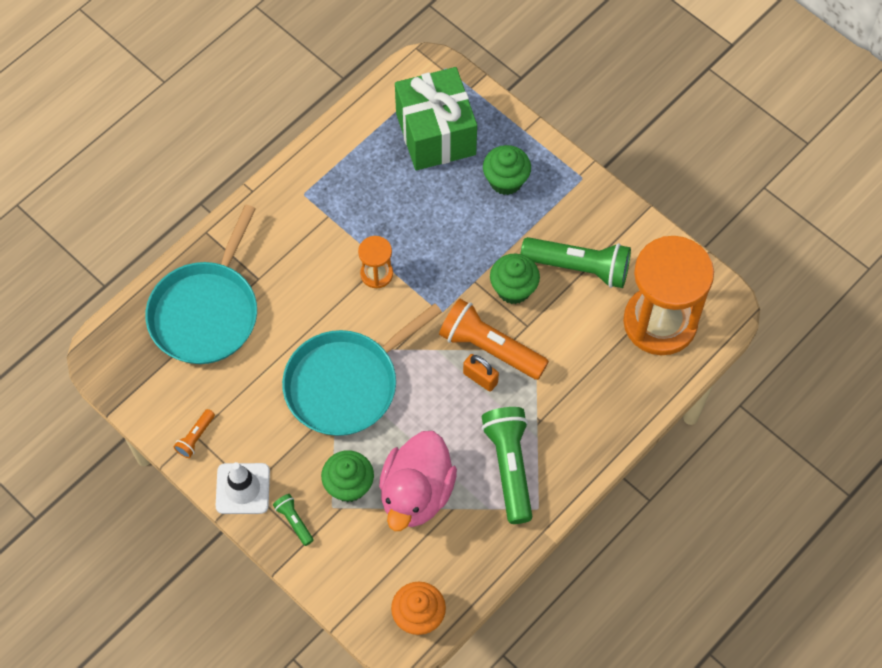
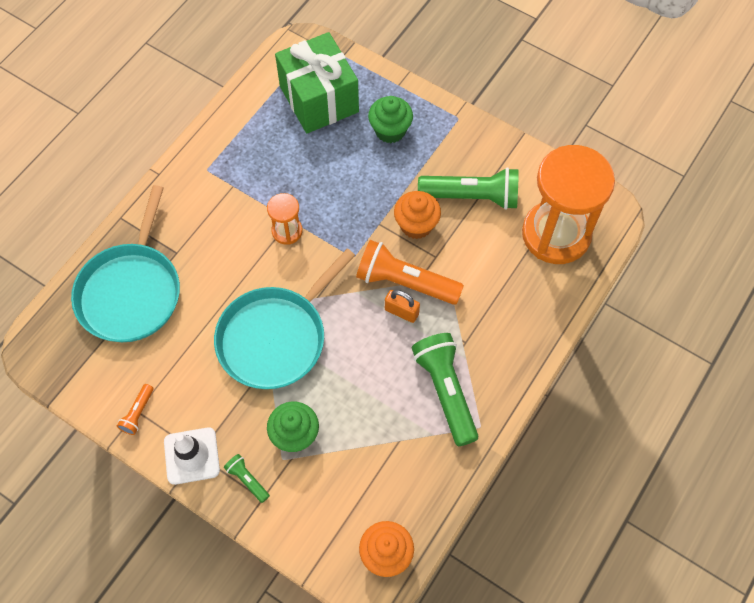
camera: 10 degrees left, 0 degrees up
pink duck [379,431,457,531] -> none
green cupcake [490,254,540,304] -> orange cupcake [394,191,441,239]

